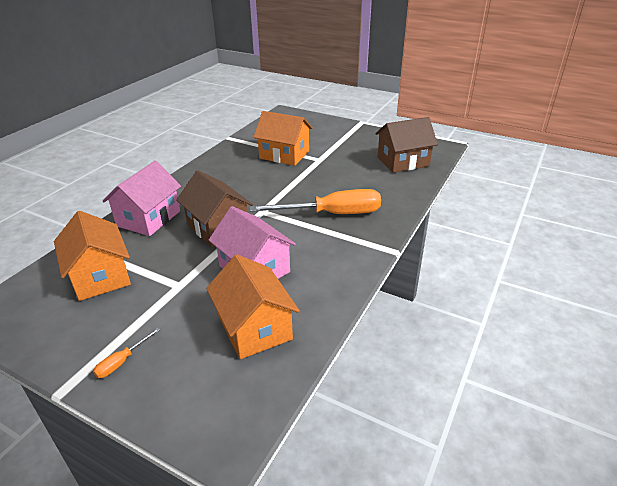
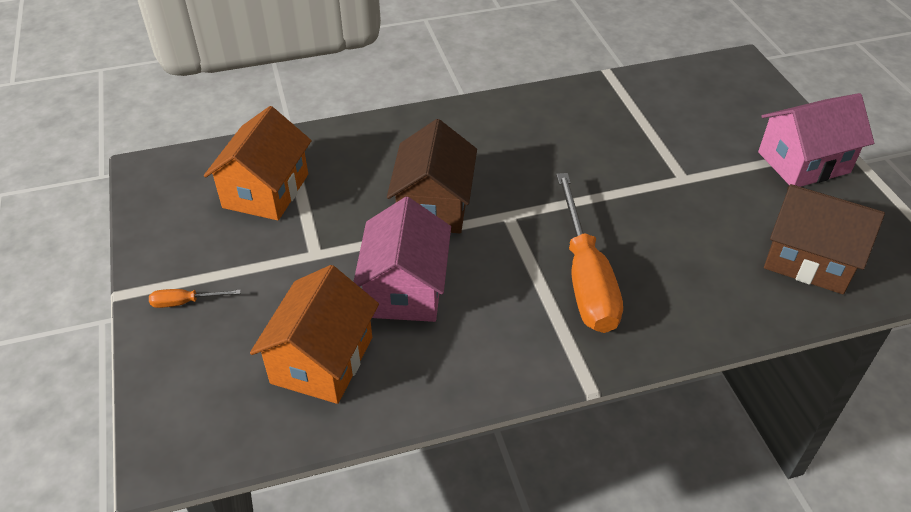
camera: 45 degrees right, 10 degrees up
pink house [103,161,181,236] -> pink house moved to [758,93,874,187]
orange screwdriver [250,189,381,214] -> orange screwdriver turned 45 degrees clockwise [556,173,623,333]
orange house [253,111,313,166] -> none

